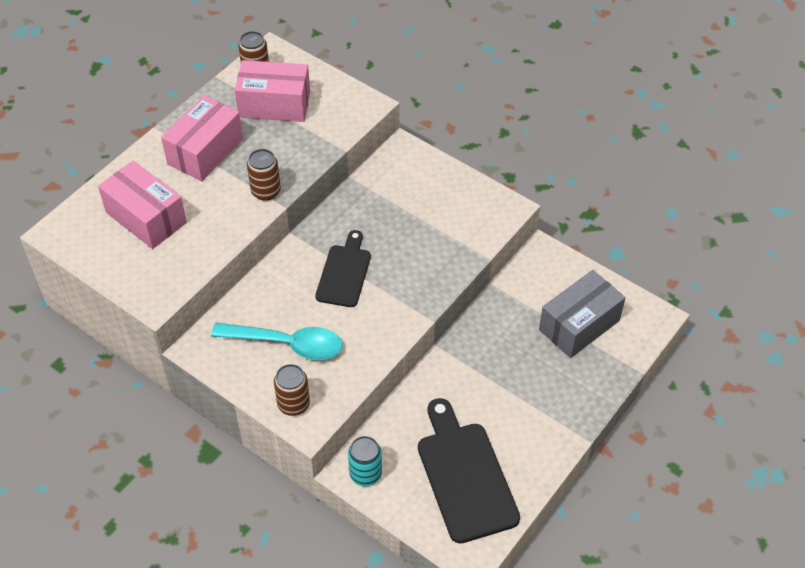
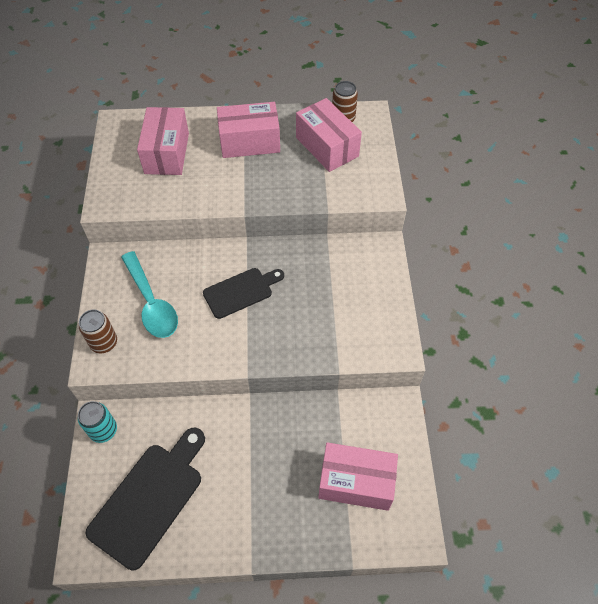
camera: 50 degrees right, 5 degrees up
brown can [247,149,281,201] -> none
grey box [539,270,626,358] -> pink box [318,442,398,511]

